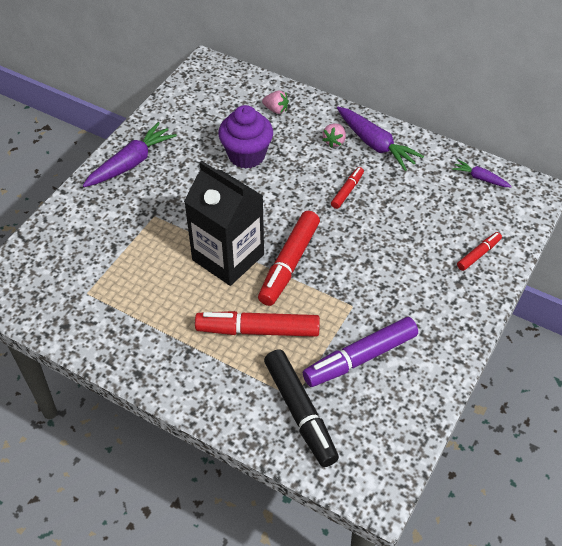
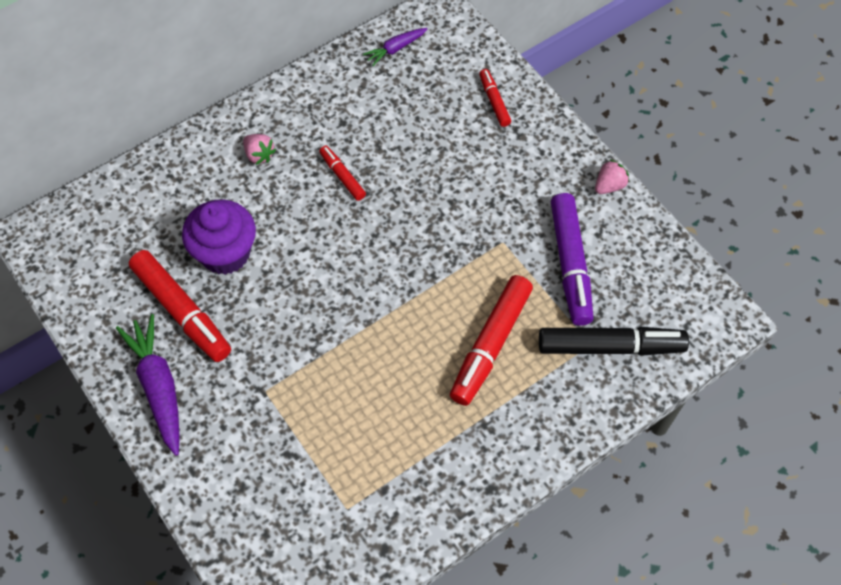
camera: 65 degrees left, 10 degrees up
black carton [184,161,264,286] -> none
red marker [258,211,320,306] -> red marker moved to [129,250,231,362]
pink strawberry [262,90,289,114] -> pink strawberry moved to [595,159,629,194]
purple carrot [337,107,424,171] -> none

